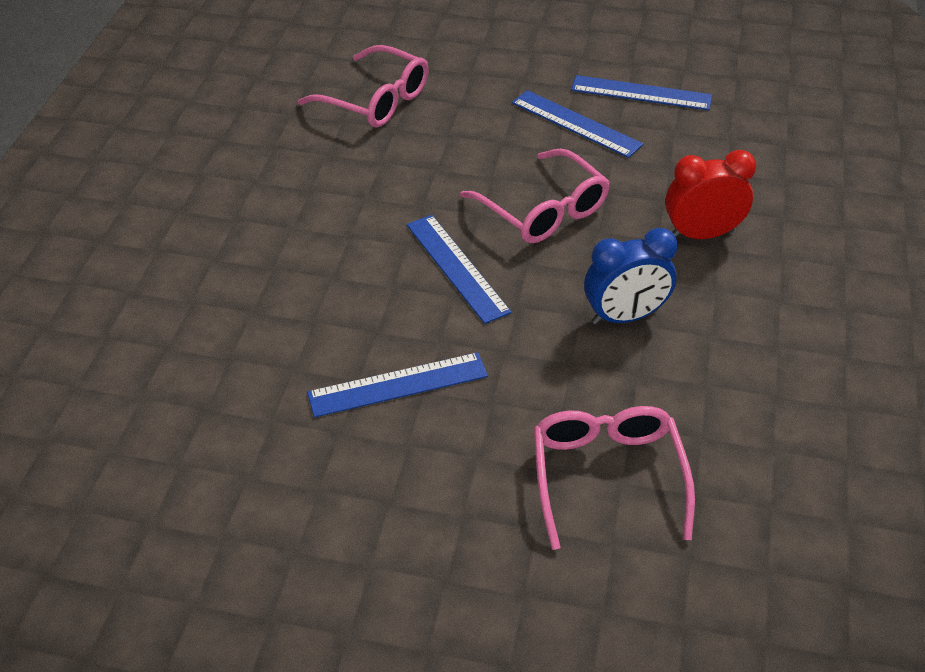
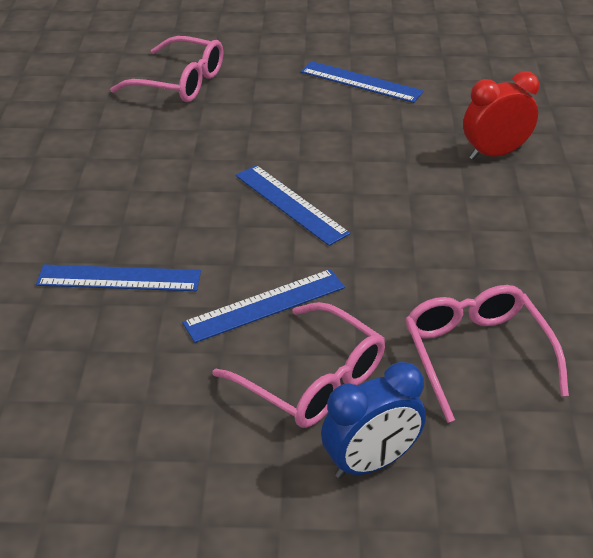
camera: 10 degrees left, 5 degrees down
pink glasses [460,148,610,243] -> pink glasses moved to [213,302,385,428]
blue ruler [571,75,712,110] -> blue ruler moved to [36,265,201,291]
blue clock [584,228,678,325] -> blue clock moved to [321,362,426,478]

